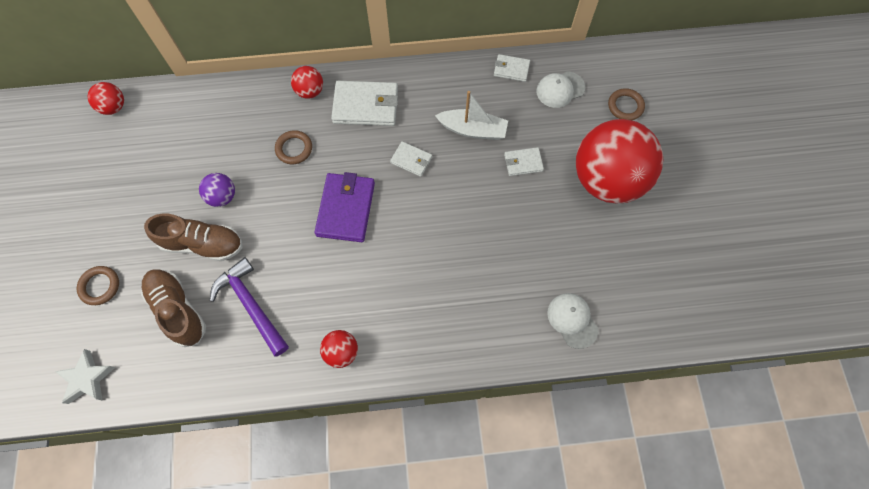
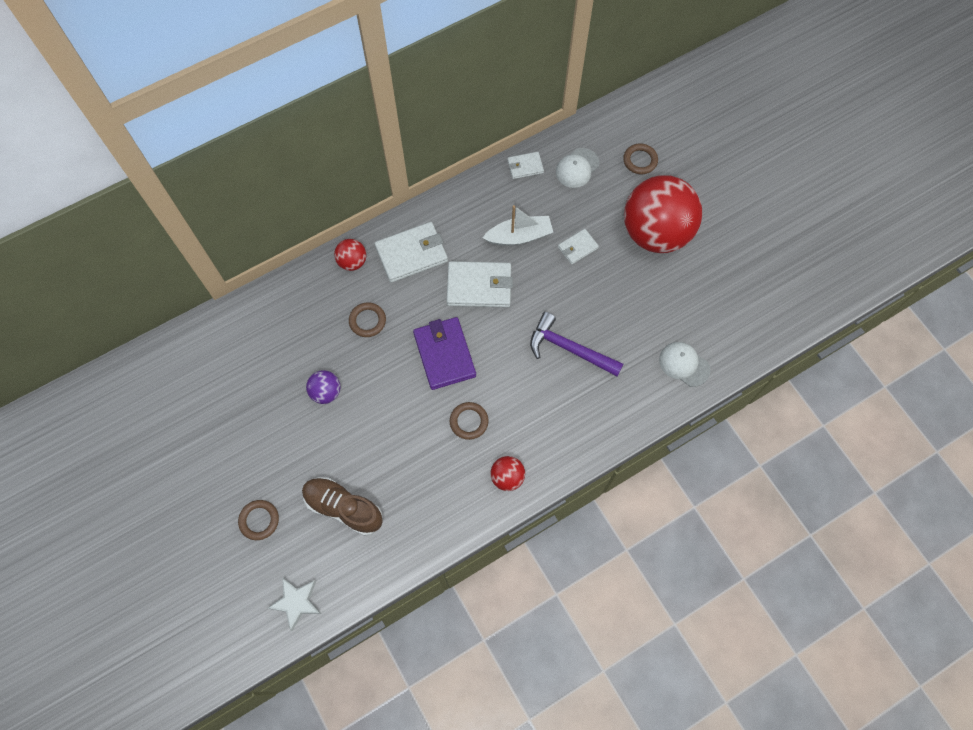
camera: 25 degrees left, 0 degrees up
red ball [88,82,124,115] -> none
brown shoe [144,214,243,261] -> none
purple hammer [210,257,289,357] -> purple hammer moved to [530,312,623,376]
white wallet [390,141,432,177] -> white wallet [447,261,513,308], size x1.85
none -> brown ring [450,402,489,440]

